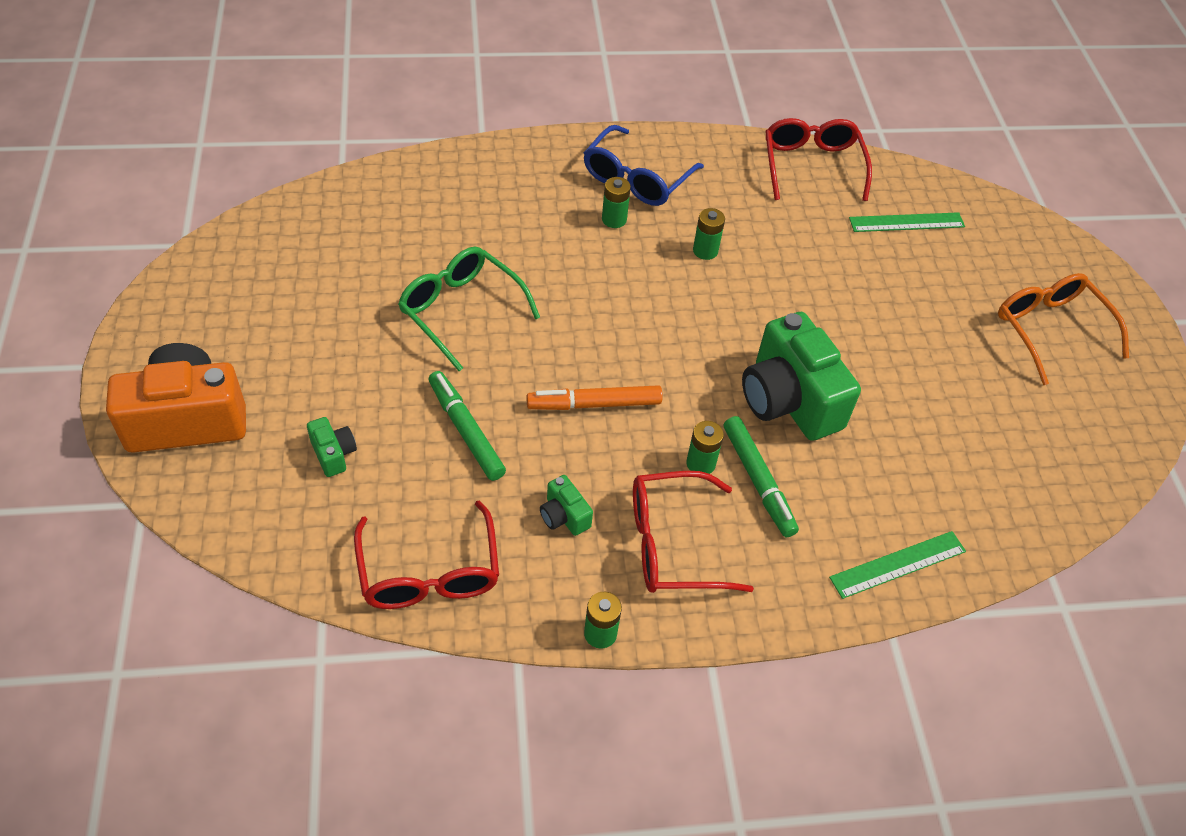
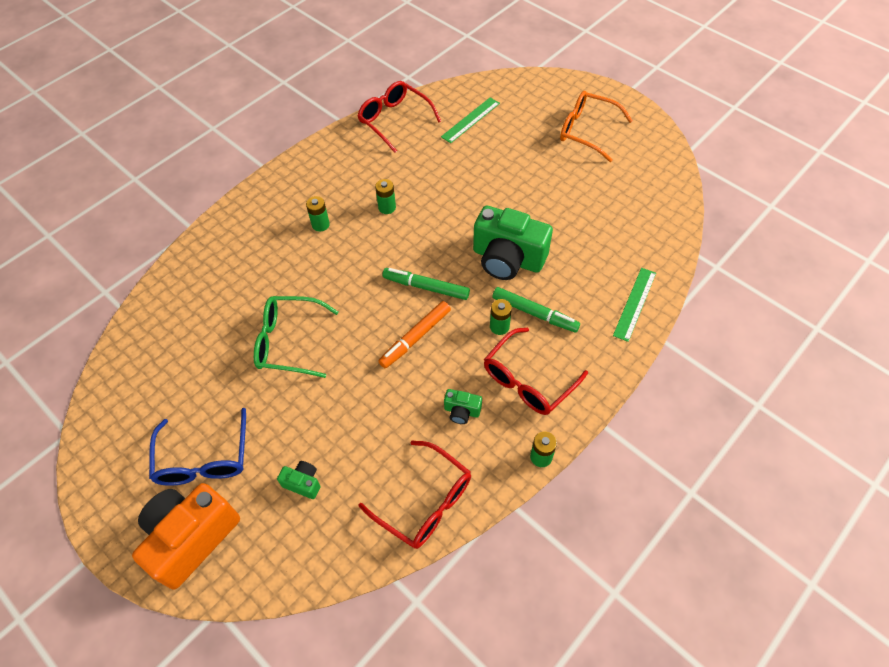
camera: 35 degrees left, 5 degrees up
green marker [428,371,506,481] -> green marker moved to [383,268,470,300]
blue glasses [584,125,704,206] -> blue glasses moved to [149,408,246,486]

